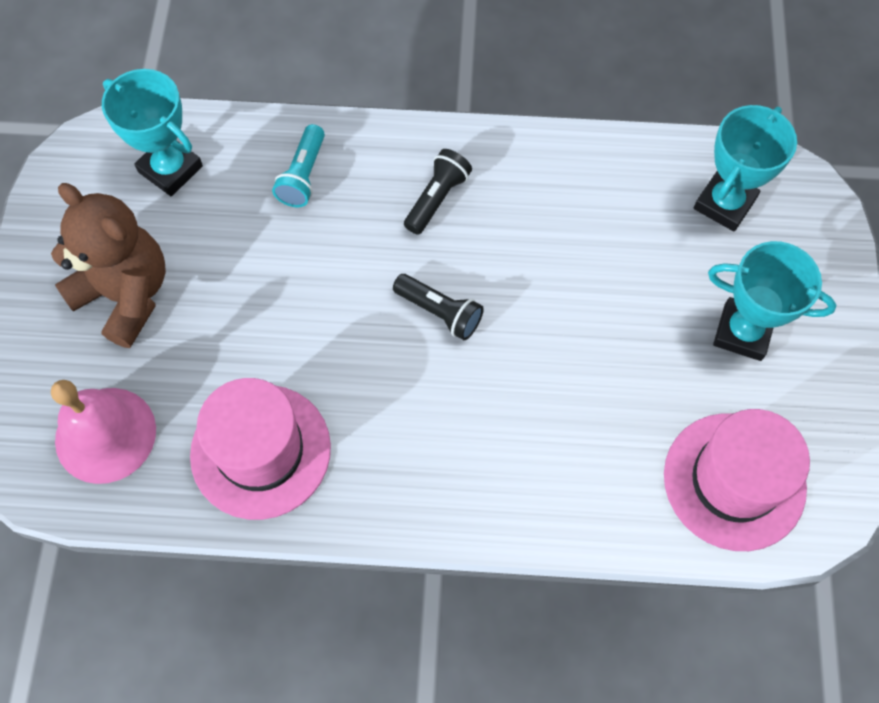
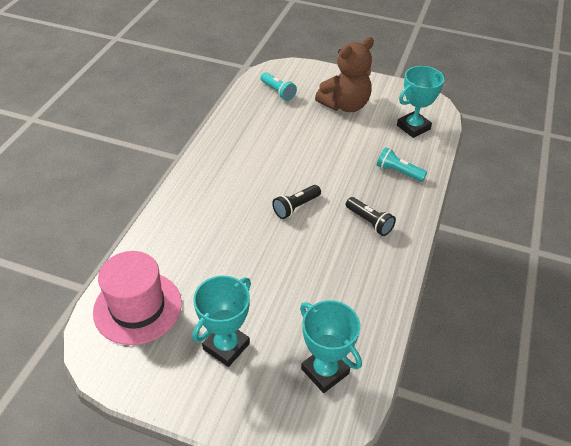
camera: 105 degrees right, 20 degrees down
pink bell [51,380,156,484] -> turquoise flashlight [260,72,297,101]
pink hat [190,378,331,520] -> none

